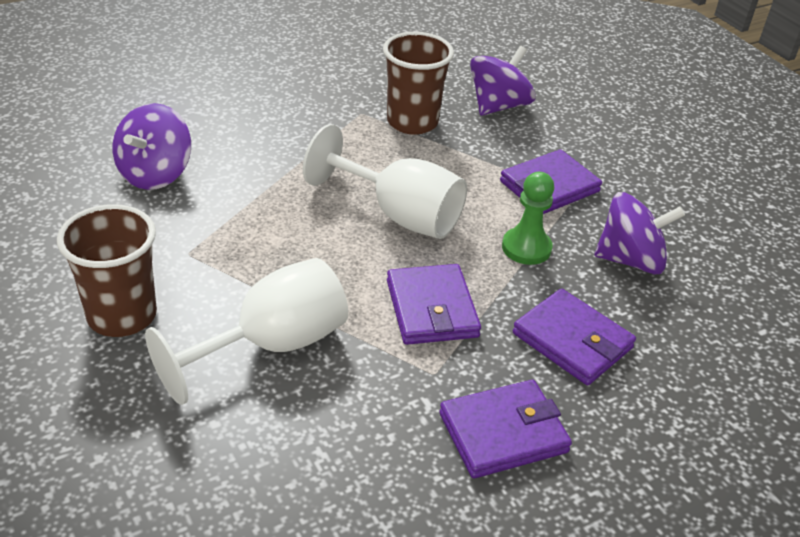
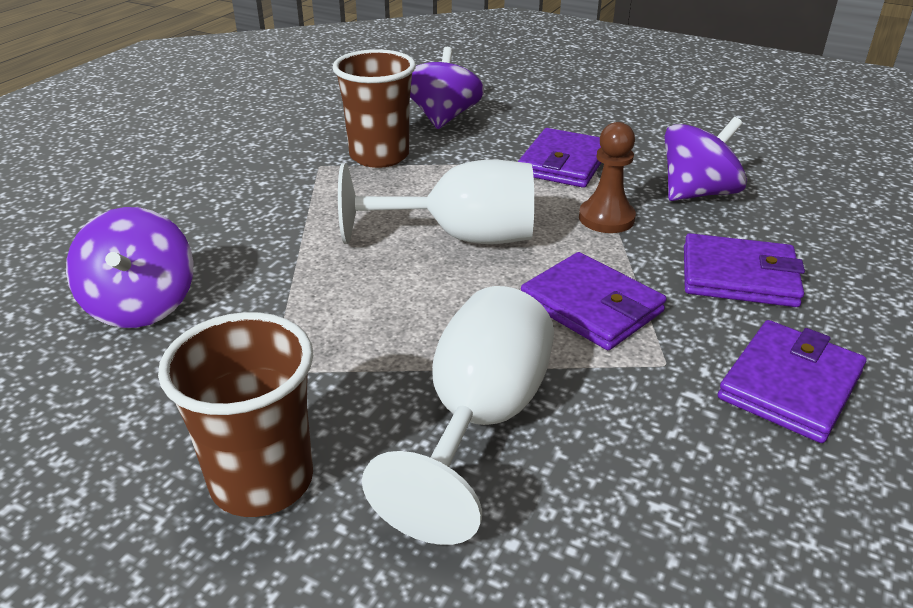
camera: 30 degrees left, 5 degrees down
green pawn [502,172,554,265] -> brown pawn [579,122,636,233]

